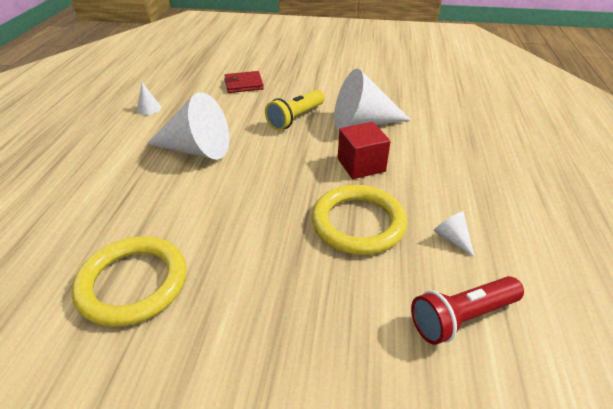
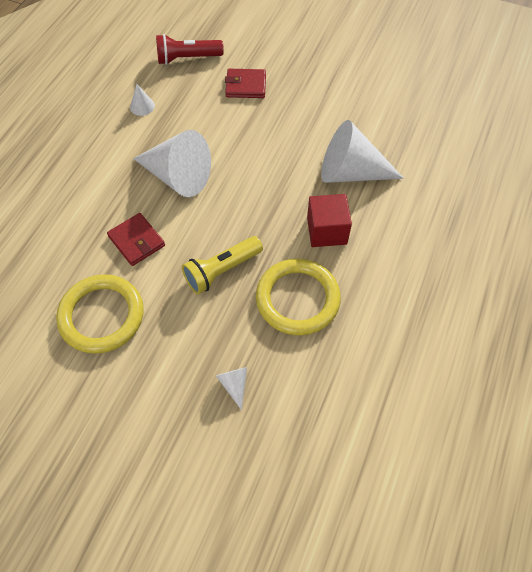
camera: 15 degrees right, 20 degrees up
yellow flashlight [265,90,325,130] -> yellow flashlight moved to [182,236,263,294]
red flashlight [411,276,524,345] -> red flashlight moved to [156,34,224,65]
white cone [434,211,474,257] -> white cone moved to [216,367,247,410]
none -> red wallet [107,213,165,266]

